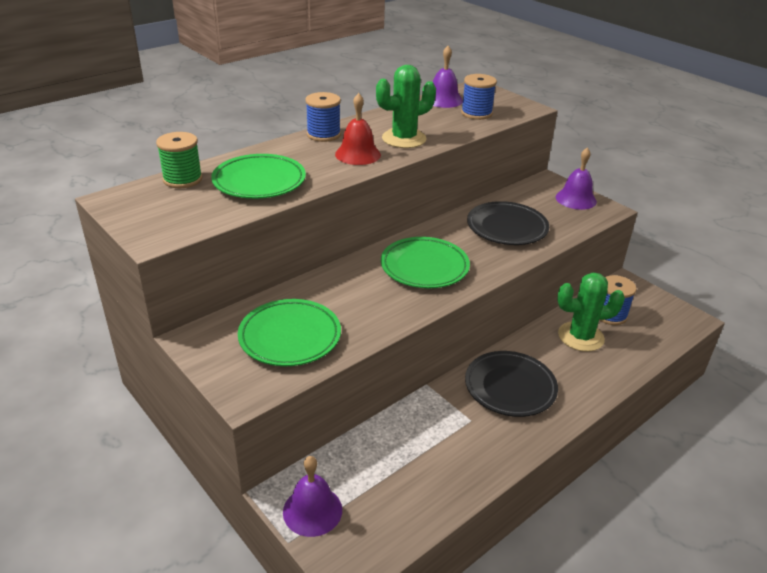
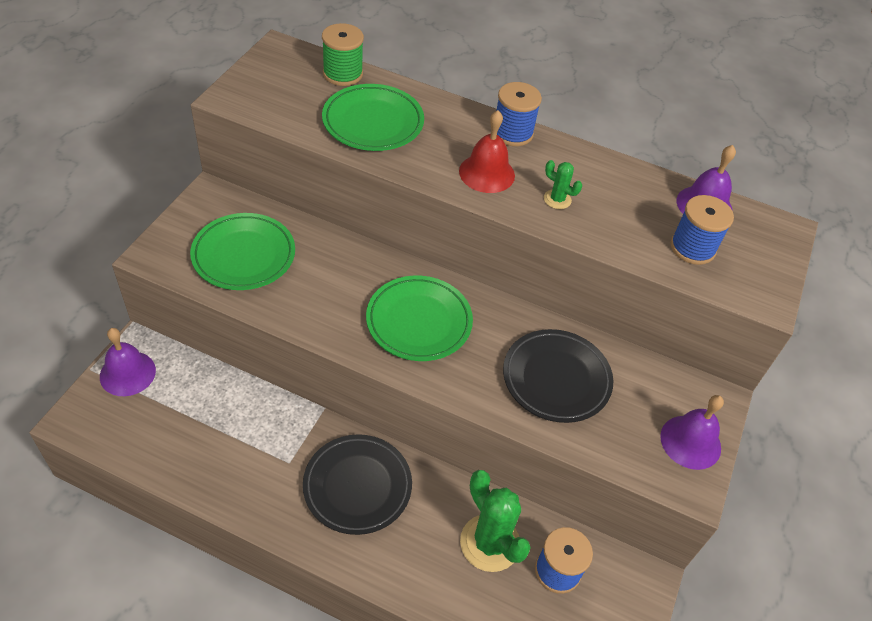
camera: 60 degrees right, 15 degrees up
green cactus [376,65,436,148] -> green cactus [544,160,582,209], size x0.48

